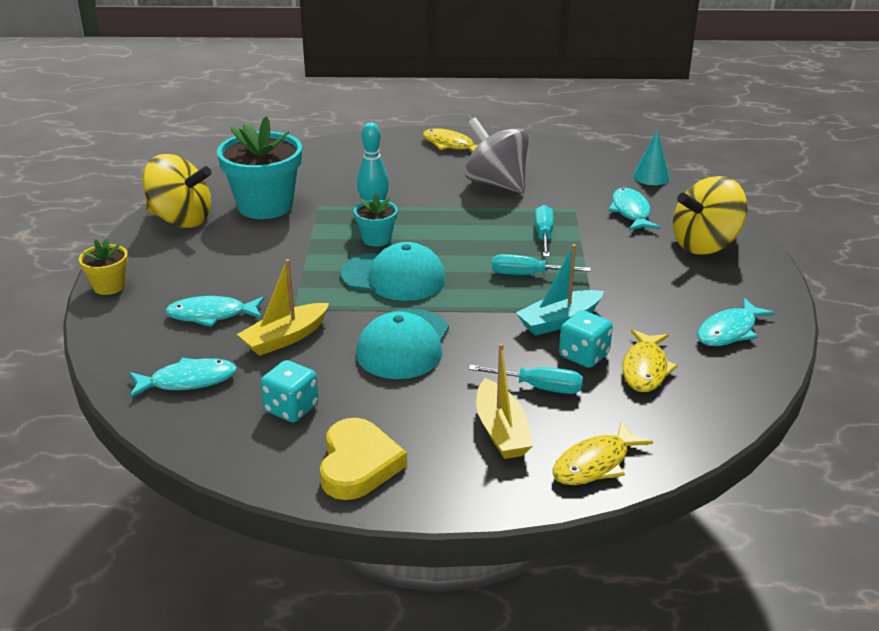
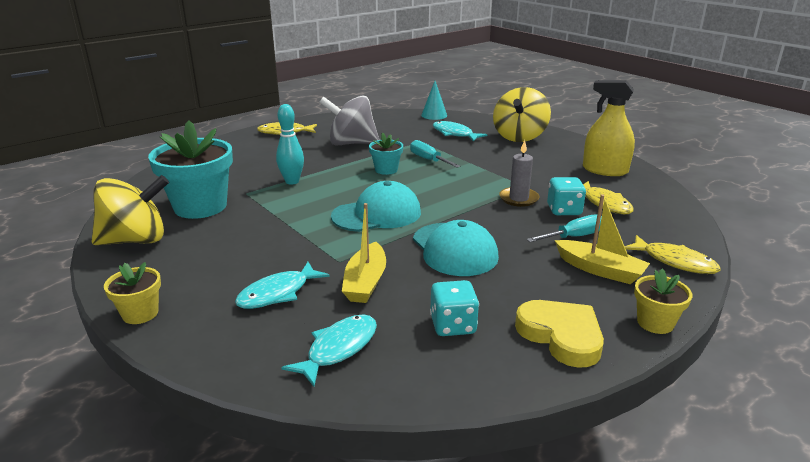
camera: 40 degrees left, 5 degrees down
turquoise flower pot [354,193,398,247] -> turquoise flower pot moved to [369,132,403,175]
turquoise screwdriver [492,254,591,275] -> none
turquoise boat [516,244,604,336] -> grey candle [499,140,539,207]
yellow fish [553,421,653,485] -> yellow fish turned 60 degrees counterclockwise [625,235,721,274]
turquoise fish [697,298,775,346] -> yellow spray bottle [583,80,635,176]
none -> yellow flower pot [634,269,692,334]

